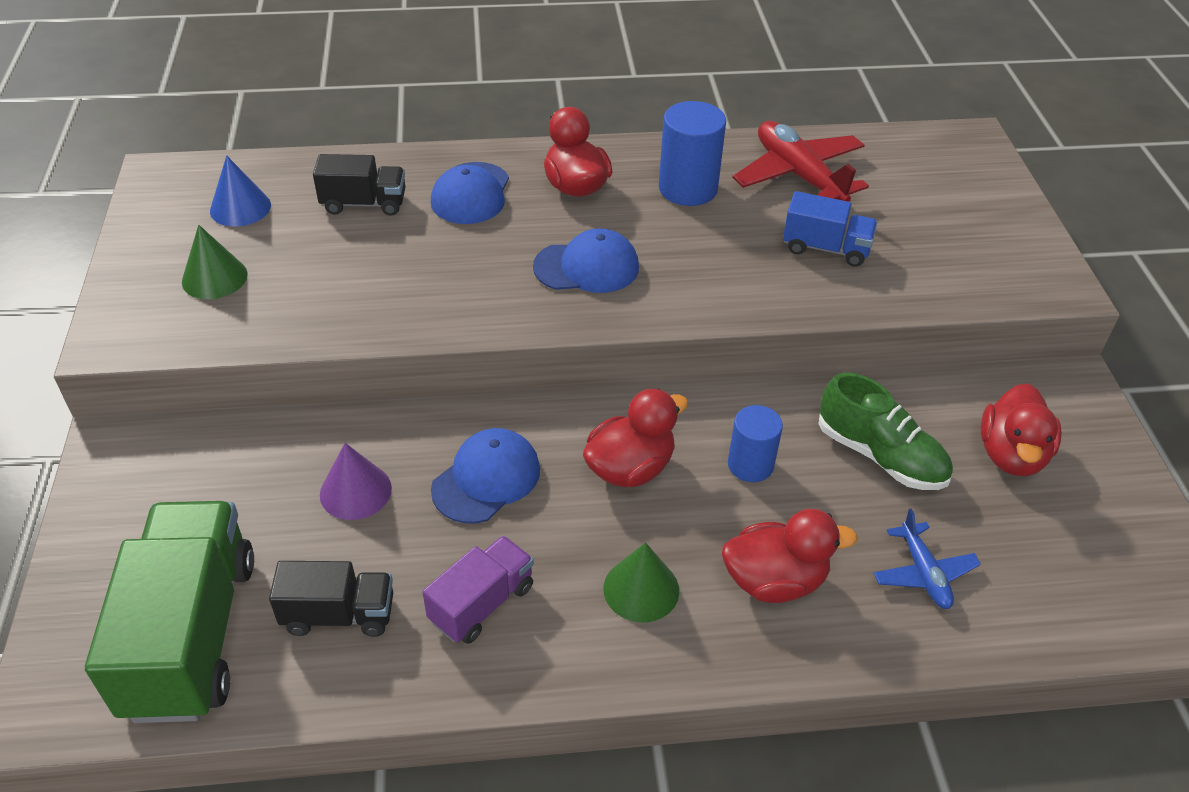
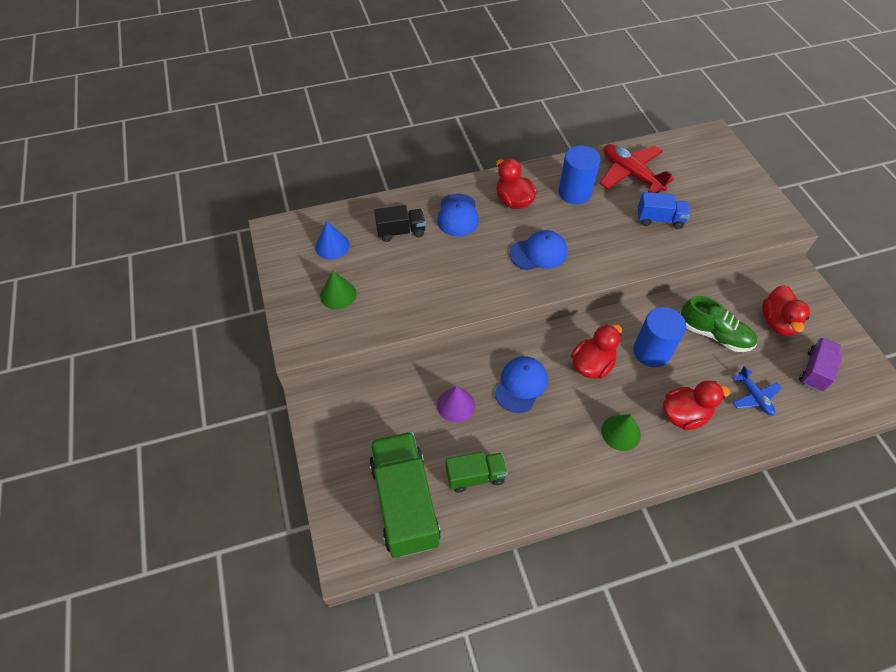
camera: 10 degrees left, 10 degrees up
black truck [269,561,393,637] -> green truck [446,452,508,493]
purple truck [422,536,534,644] -> purple truck moved to [799,338,843,392]
blue cylinder [728,405,783,482] -> blue cylinder [633,307,686,367], size x1.54

